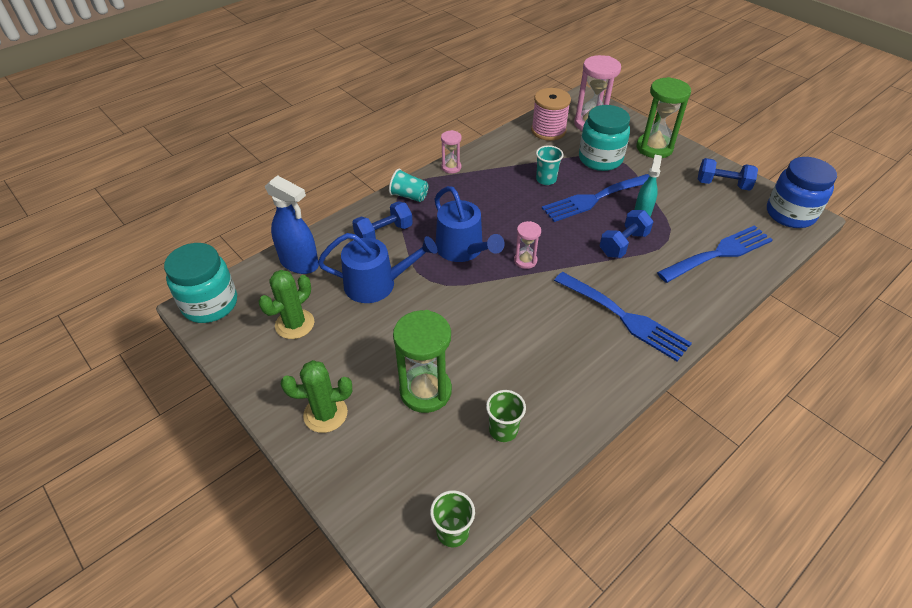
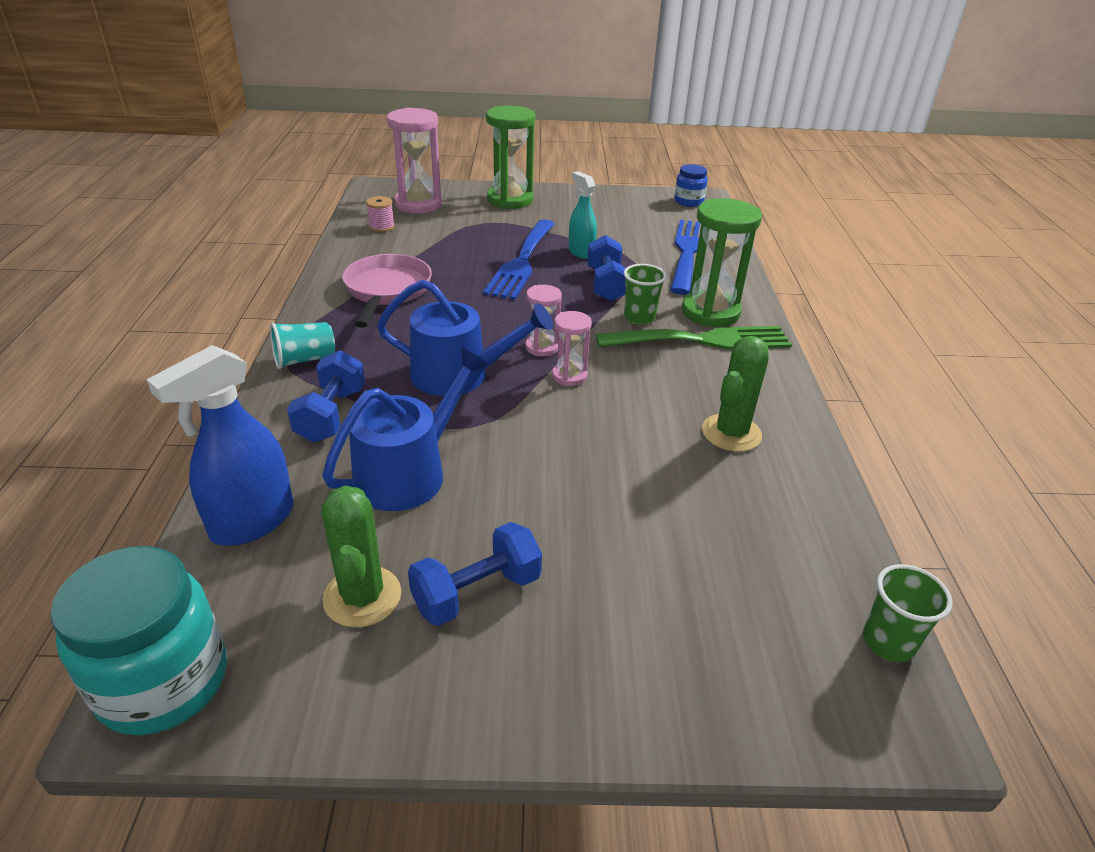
camera: 50 degrees left, 10 degrees down
blue spray bottle [265,175,319,274] -> blue spray bottle turned 150 degrees clockwise [146,345,294,546]
green cactus [281,360,352,433] -> green cactus moved to [702,336,769,452]
green hourglass [393,310,452,413] -> green hourglass moved to [682,198,762,327]
pink hourglass [441,130,462,173] -> pink hourglass moved to [552,311,592,386]
green cup [486,390,526,442] -> green cup moved to [624,264,667,325]
pink spool [531,88,571,141] -> pink spool [366,196,395,232], size x0.51
turquoise cup [536,145,564,185] -> none
blue fork [554,272,692,361] -> green fork [596,326,792,350]
turquoise jar [579,105,630,171] -> none
blue dumbbell [698,158,758,191] -> blue dumbbell moved to [408,522,542,626]
blue jar [767,157,837,228] -> blue jar [674,164,708,207], size x0.55
none -> pink pan [342,254,432,328]

